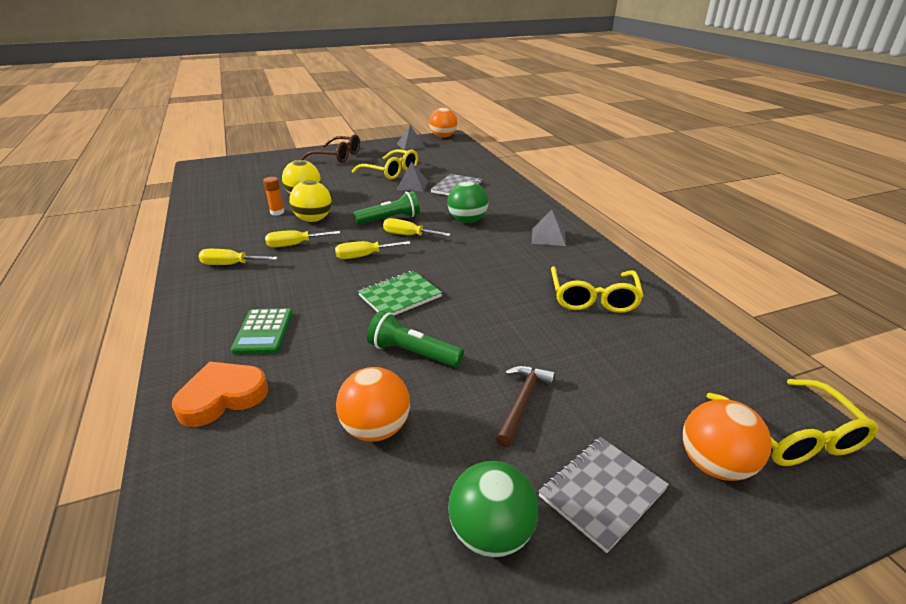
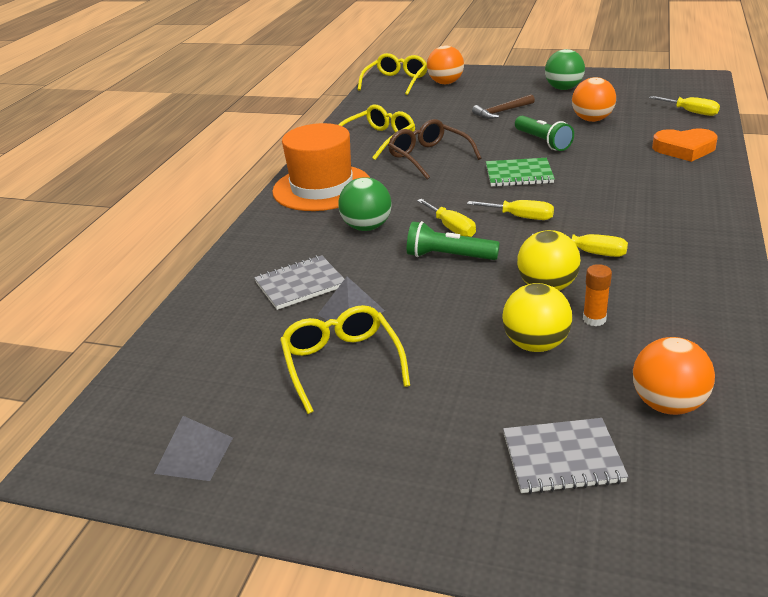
camera: 140 degrees left, 0 degrees up
yellow screwdriver [198,249,278,265] -> yellow screwdriver moved to [649,96,720,116]
green calculator [231,308,293,354] -> none
brown glasses [300,134,360,163] -> brown glasses moved to [388,119,481,180]
orange ball [429,108,457,138] -> orange ball moved to [633,337,715,415]
grey pyramid [532,210,566,246] -> orange hat [272,123,370,211]
grey notebook [538,437,669,553] -> grey notebook moved to [503,418,628,494]

